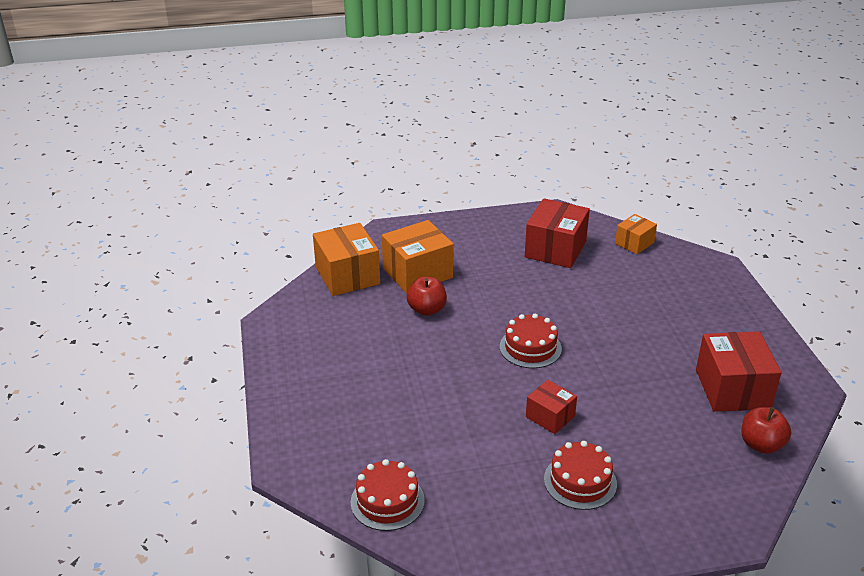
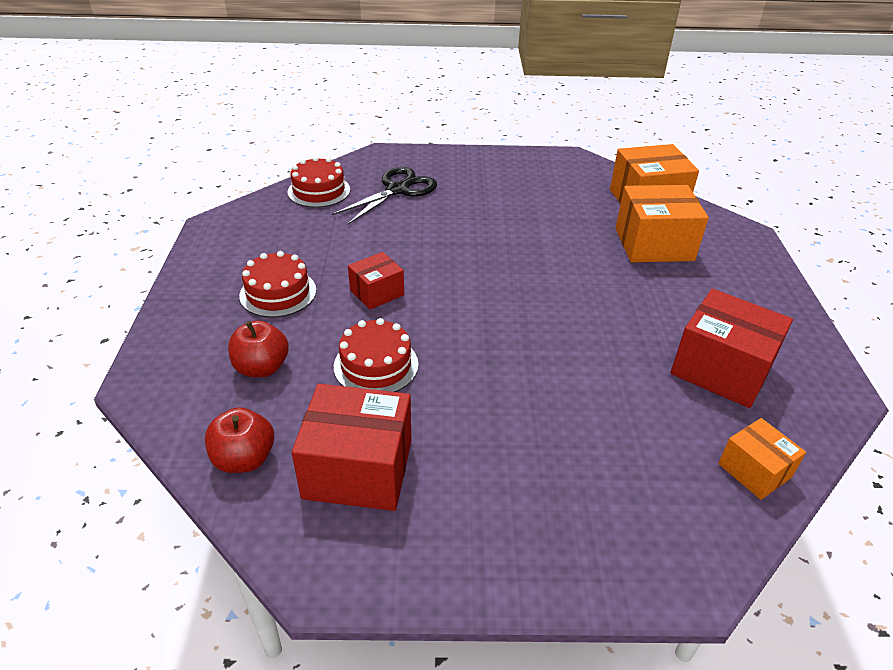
camera: 100 degrees right, 5 degrees up
orange box [382,220,454,294] -> orange box turned 75 degrees counterclockwise [615,185,709,263]
red apple [407,277,447,316] -> red apple moved to [228,320,289,377]
red cake [500,313,562,368] -> red cake moved to [334,318,419,392]
none -> black scissors [332,167,437,224]

